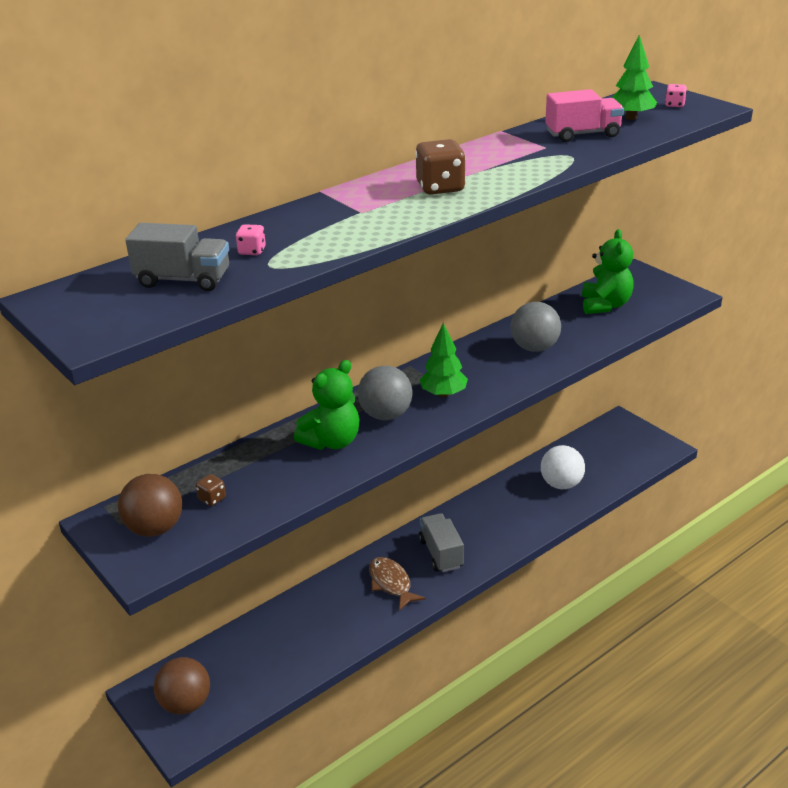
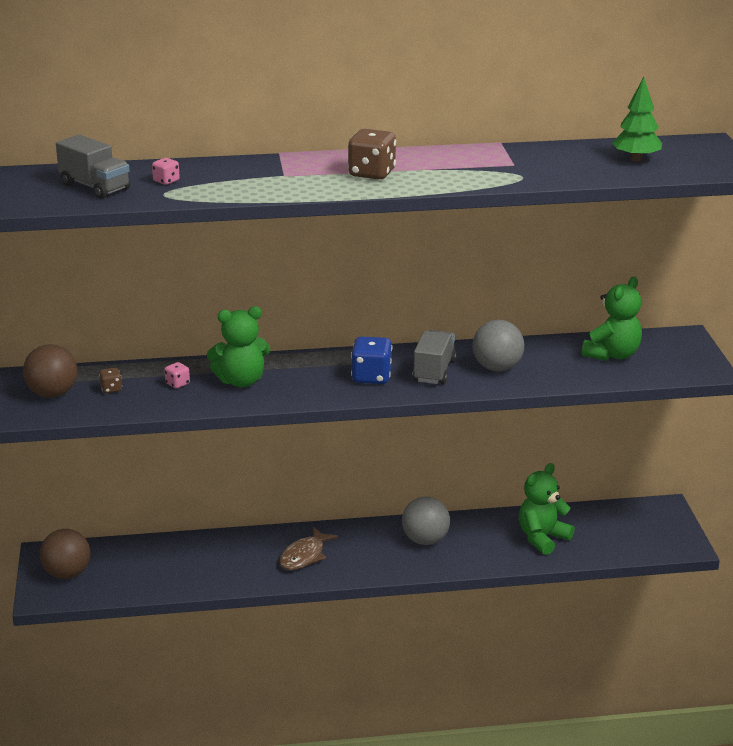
camera: 30 degrees right, 5 degrees down
grey ball [358,366,412,420] -> grey ball moved to [402,497,450,545]
brown fish [369,557,426,611] -> brown fish turned 150 degrees counterclockwise [280,527,338,570]
green tree [419,323,468,397] -> blue dice [351,336,393,384]
grey truck [419,513,464,572] -> grey truck moved to [413,330,457,385]
white ball [541,445,585,489] -> green teddy bear [519,463,575,555]
pink truck [545,89,624,142] -> none
pink dice [665,84,687,108] -> pink dice moved to [164,362,190,389]

